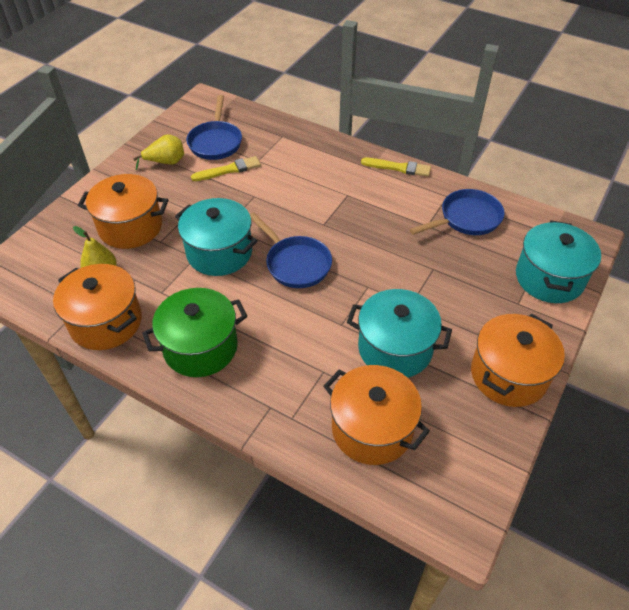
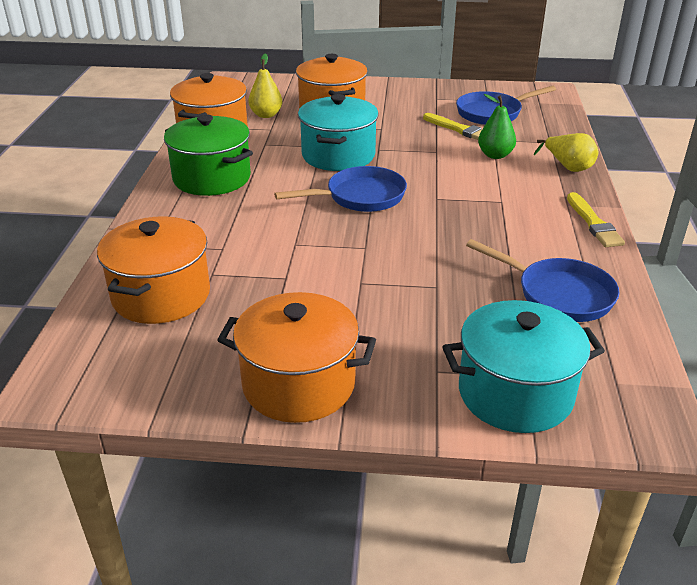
camera: 65 degrees right, 15 degrees down
yellow pear [133,134,184,170] -> yellow pear moved to [534,133,598,172]
blue pan [250,212,332,288] -> blue pan turned 135 degrees counterclockwise [274,166,407,212]
turquoise pot [347,289,452,378] -> none
none -> green pear [478,94,516,159]

